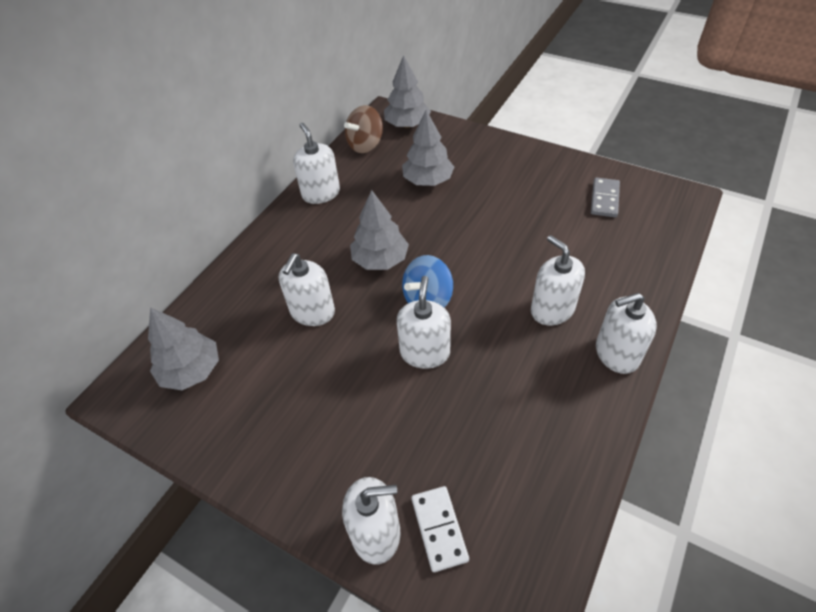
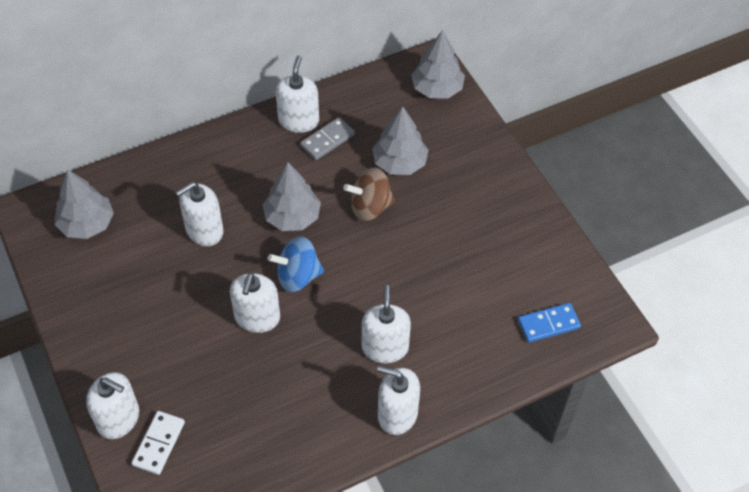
camera: 30 degrees right, 5 degrees up
brown spinning top [344,105,383,153] -> brown spinning top moved to [343,168,395,221]
white soap dispenser [397,276,451,369] -> white soap dispenser turned 150 degrees clockwise [230,273,280,333]
grey domino [591,177,620,217] -> grey domino moved to [300,117,355,160]
none -> blue domino [518,303,581,343]

